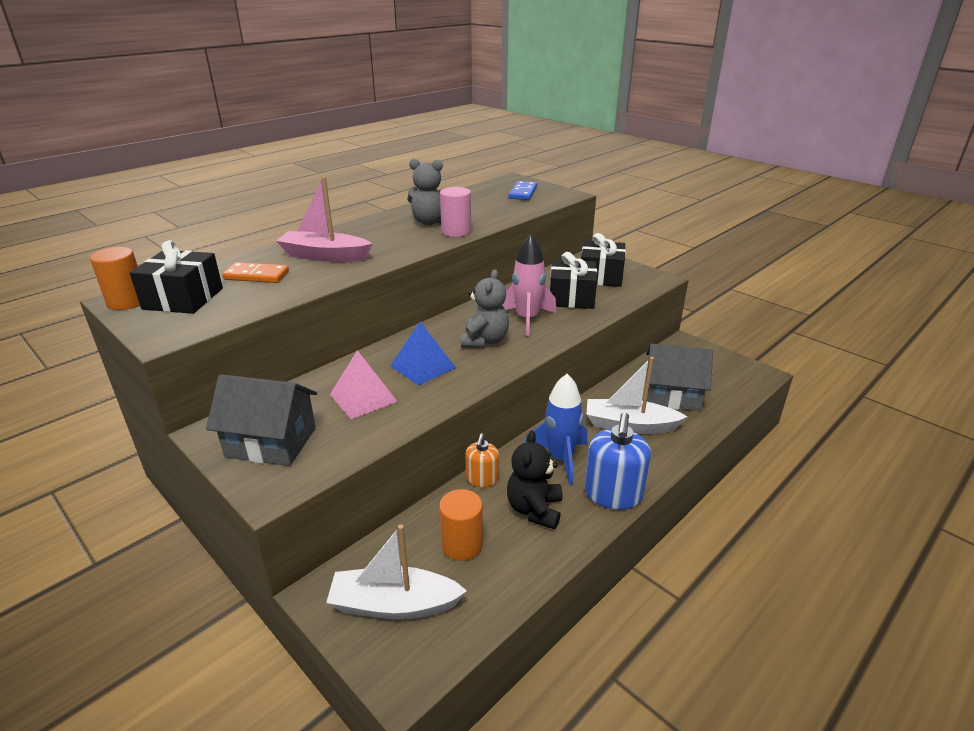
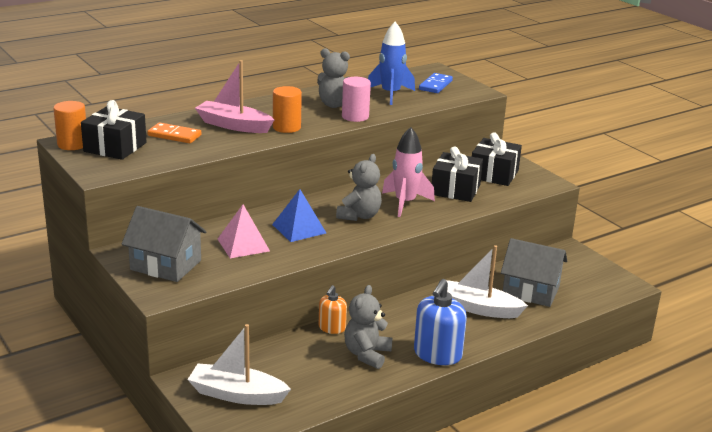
camera: 10 degrees right, 5 degrees down
orange cylinder [439,489,483,561] -> orange cylinder moved to [273,86,302,133]
black teddy bear [507,430,562,529] -> grey teddy bear [344,285,393,369]
blue rocket [525,374,587,486] -> blue rocket moved to [368,22,415,105]

